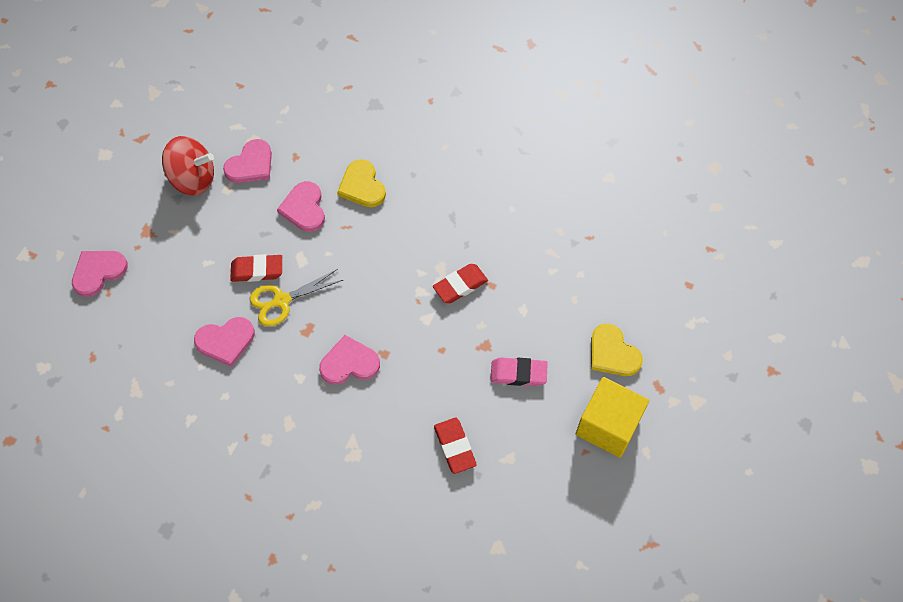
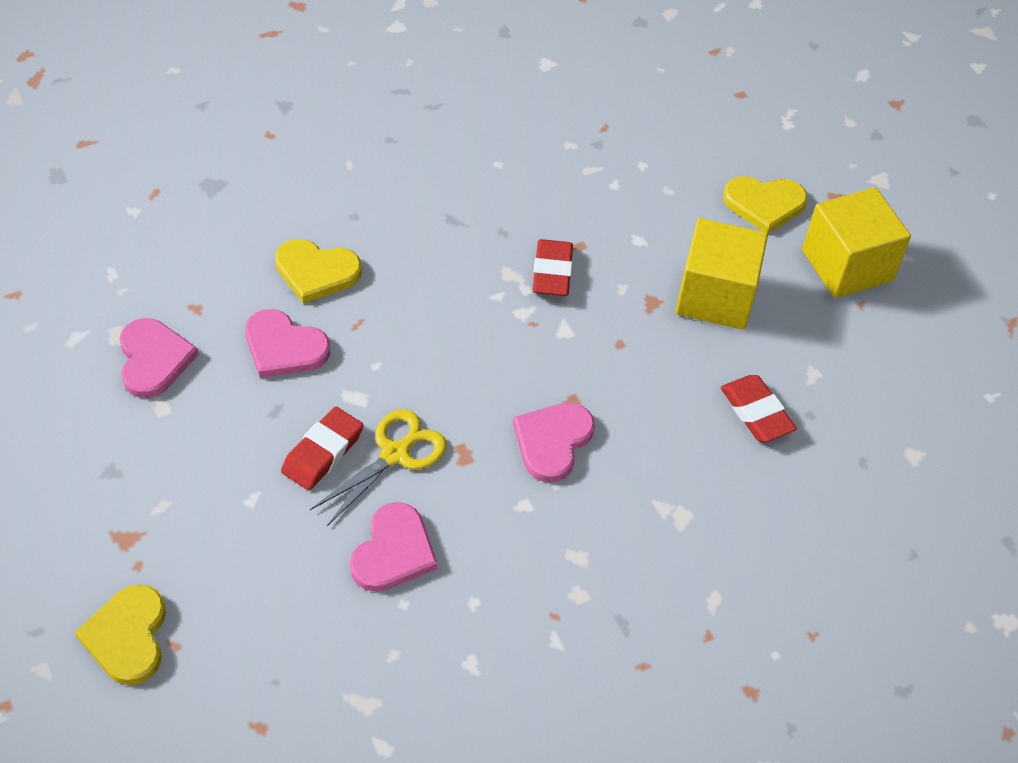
camera: 55 degrees left, 10 degrees down
pink heart [72,251,128,297] -> yellow heart [75,584,166,685]
red spinning top [162,136,214,195] -> none
yellow scissors [250,269,343,326] -> yellow scissors turned 150 degrees counterclockwise [310,409,447,526]
red eraser [434,418,477,474] -> red eraser turned 45 degrees clockwise [720,375,797,442]
pink eraser [490,357,548,386] -> yellow cube [676,218,768,330]

